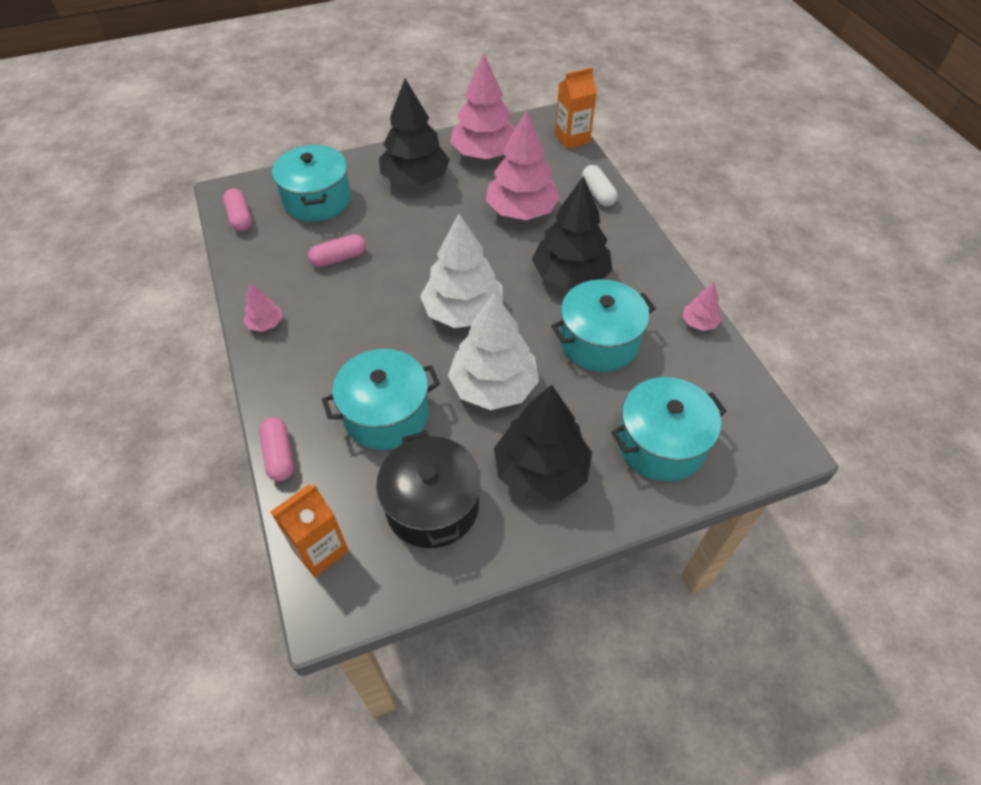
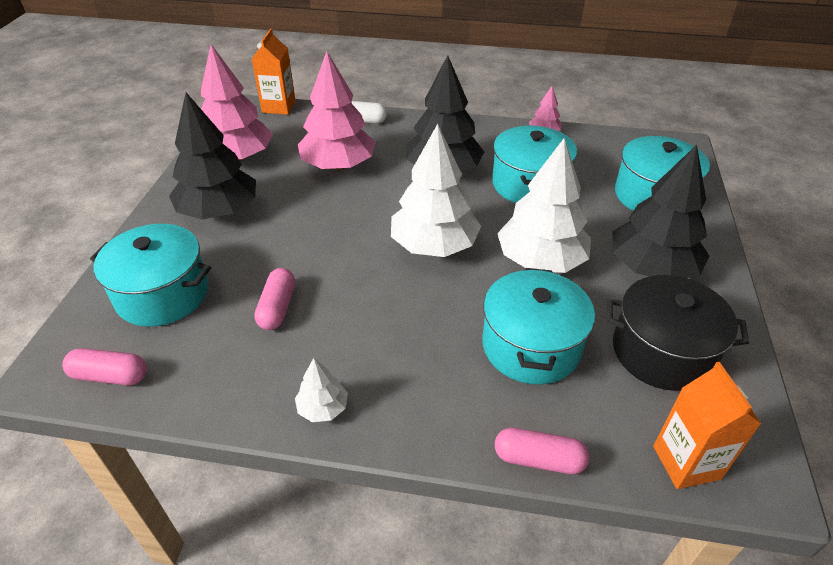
camera: 60 degrees left, 10 degrees down
pink tree [243,283,282,332] -> white tree [295,358,348,422]

